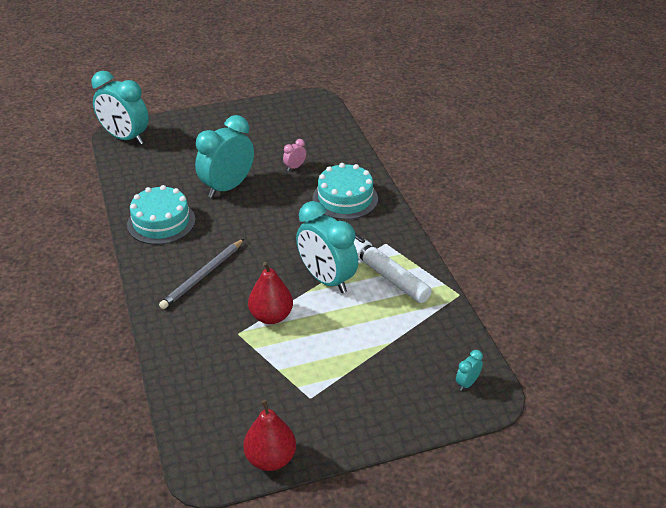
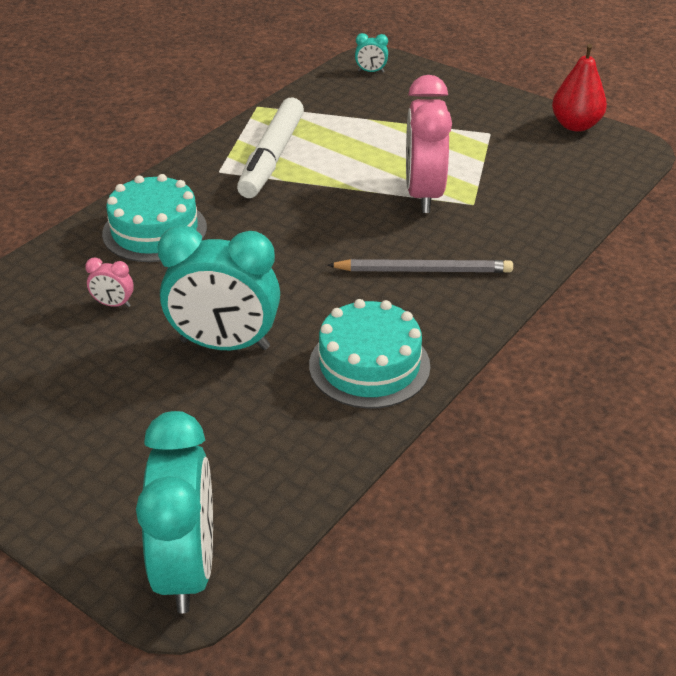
camera: 125 degrees left, 0 degrees up
red pear [248,262,293,324] -> pink clock [406,75,452,213]
turquoise clock [296,201,358,293] -> none

